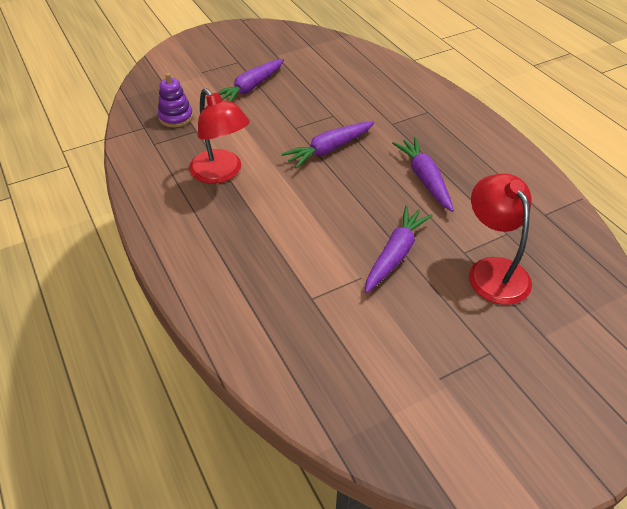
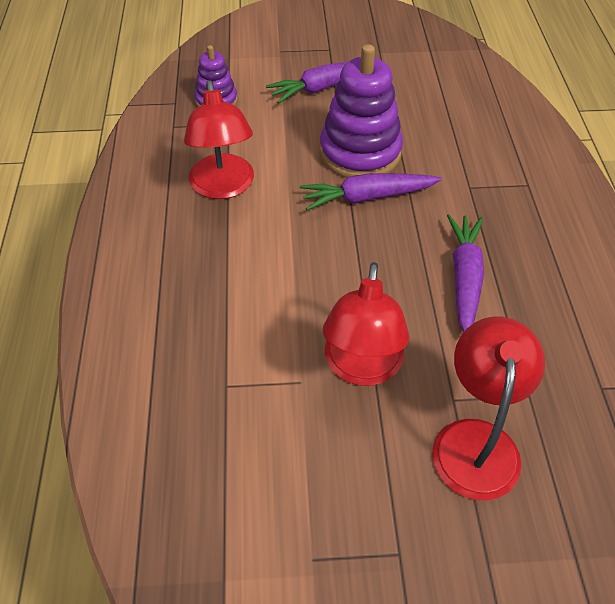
camera: 25 degrees right, 5 degrees up
purple carrot [365,205,433,293] -> red lamp [323,262,410,386]
none -> purple stacking toy [320,44,403,178]

